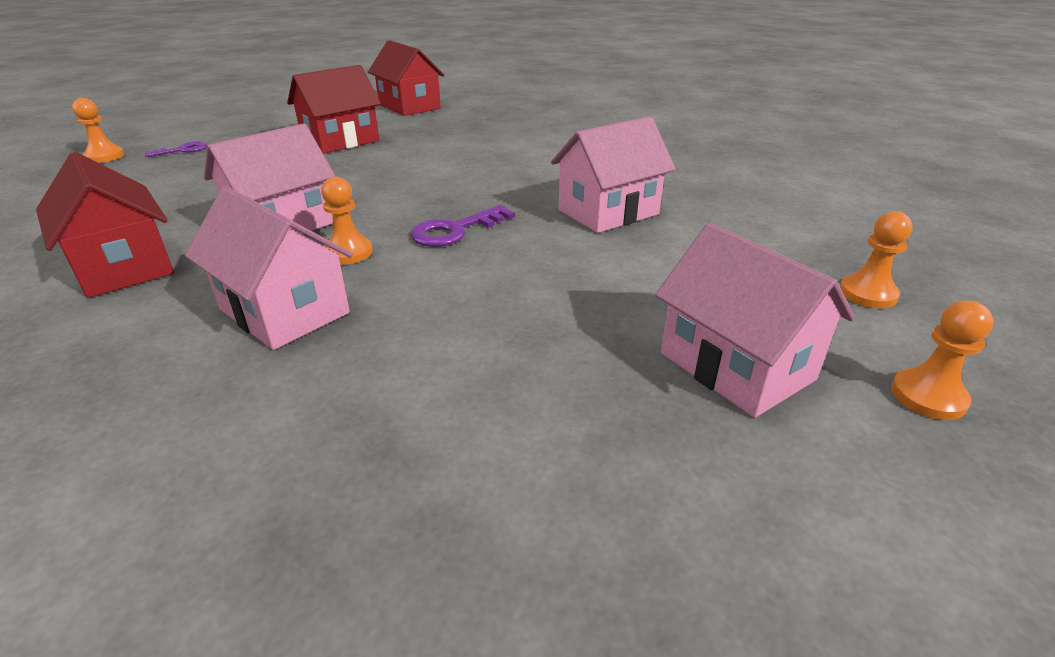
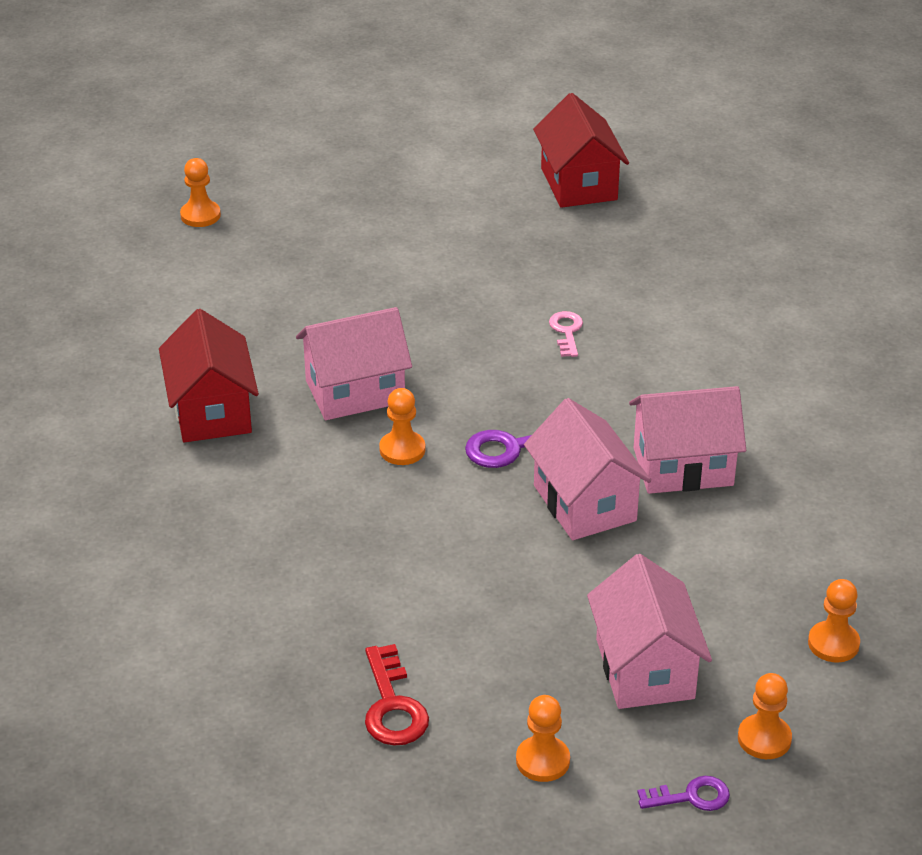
camera: 25 degrees right, 5 degrees up
purple key [145,141,207,157] -> purple key moved to [637,776,730,811]
pink house [185,186,353,350] -> pink house moved to [524,398,651,540]
red house [287,65,381,154] -> none
none -> red key [365,644,429,746]
none -> orange pawn [516,695,570,782]
none -> pink key [549,311,583,357]

